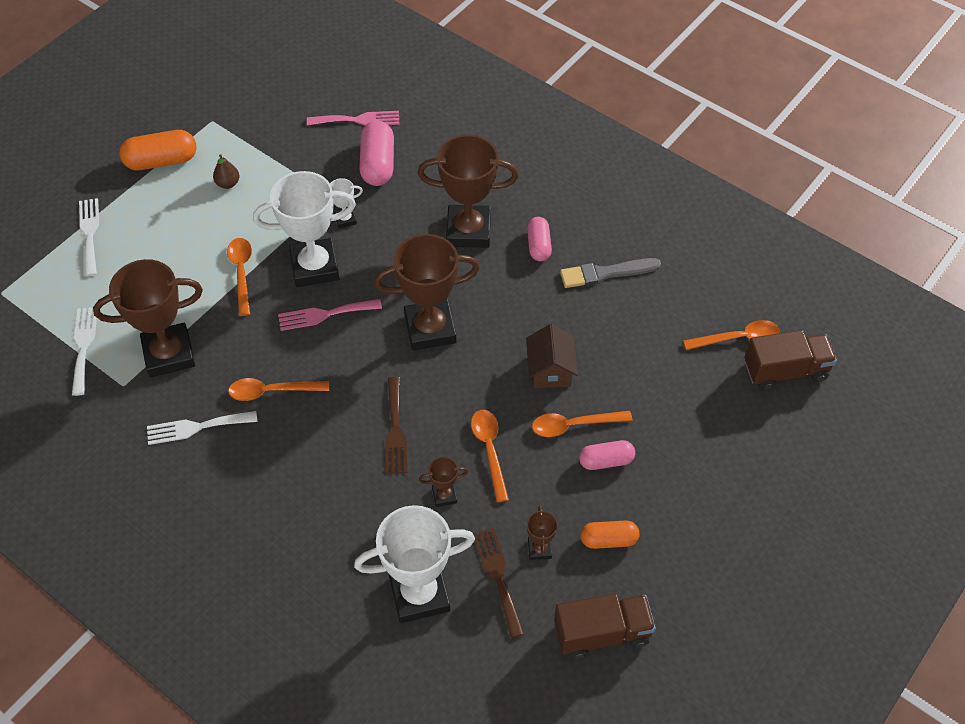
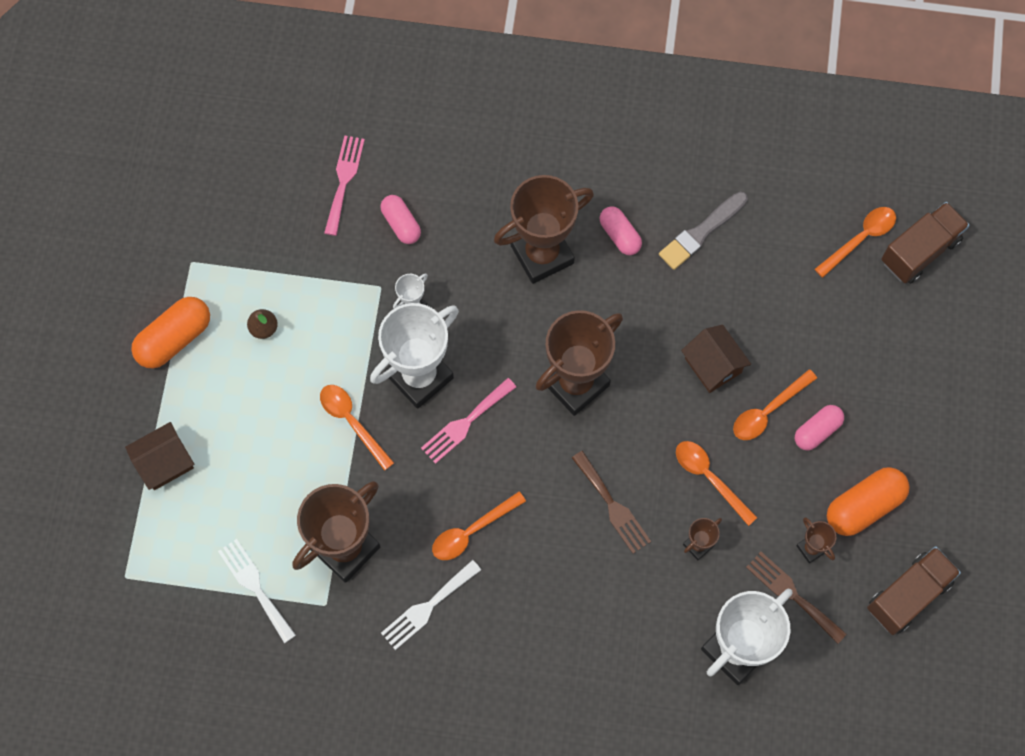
camera: 30 degrees left, 15 degrees up
white fork [79,198,99,276] -> brown house [125,422,194,490]
pink fork [307,111,399,126] -> pink fork turned 45 degrees counterclockwise [324,135,365,236]
pink capsule [360,121,394,186] -> pink capsule [380,195,421,244], size x0.64
orange capsule [580,521,640,549] -> orange capsule [827,467,910,536], size x1.56

